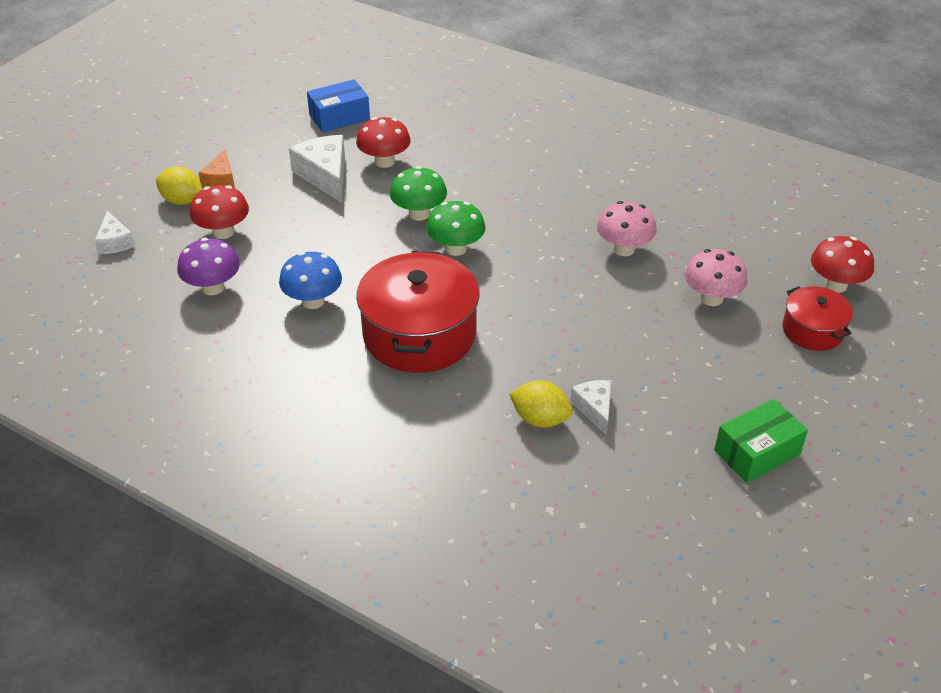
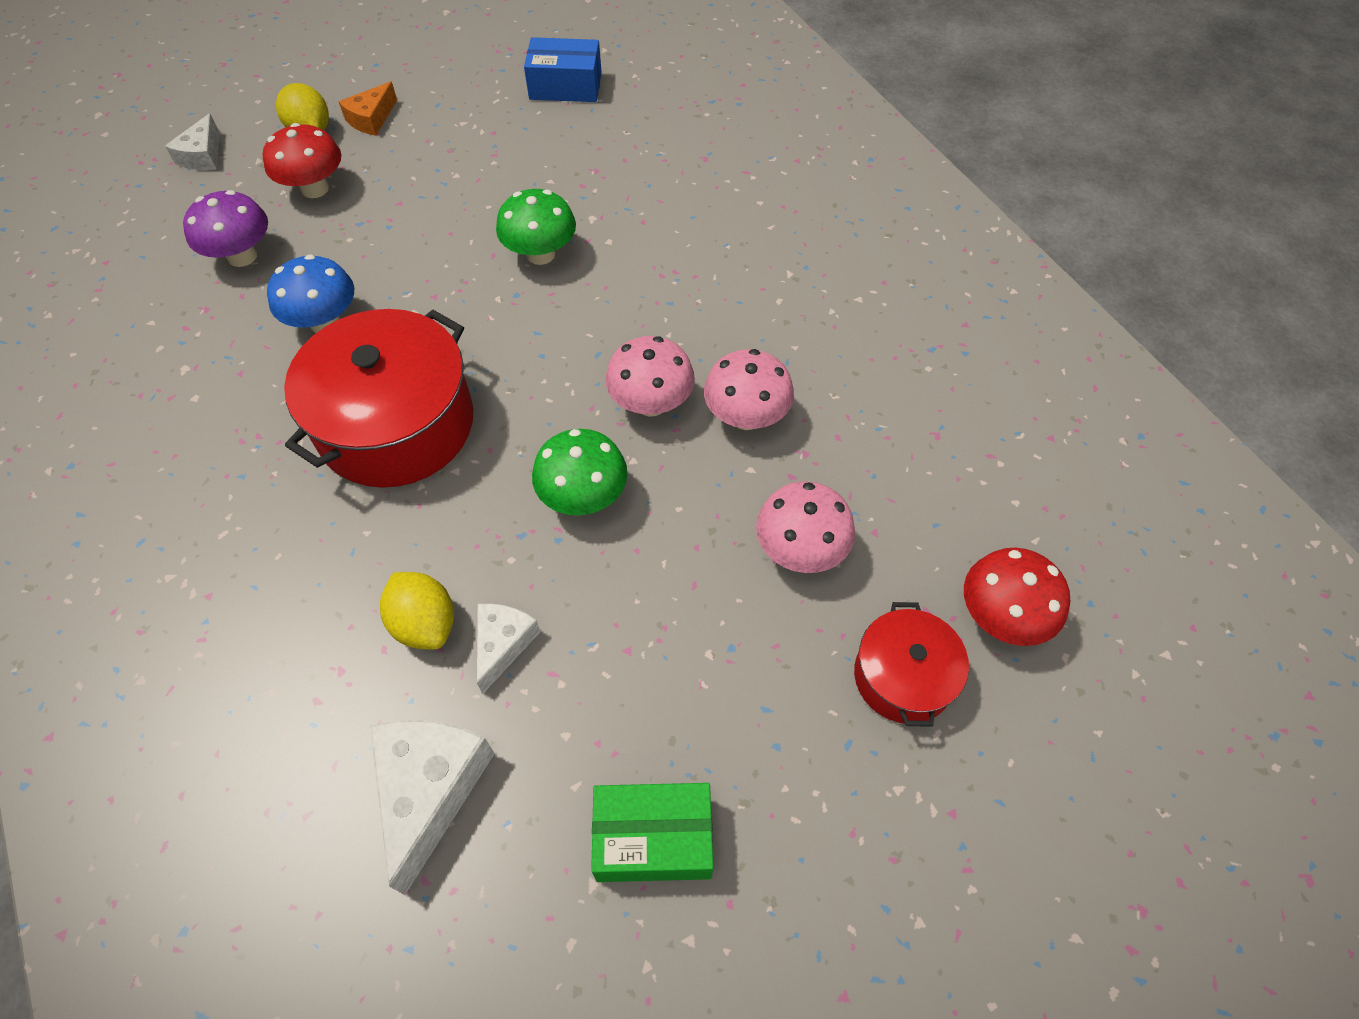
camera: 30 degrees right, 15 degrees up
white cheese [289,135,345,203] -> white cheese moved to [370,720,495,895]
red mushroom [356,117,411,168] -> none
green mushroom [426,201,486,256] -> green mushroom moved to [532,429,628,516]
none -> pink mushroom [605,336,695,417]

